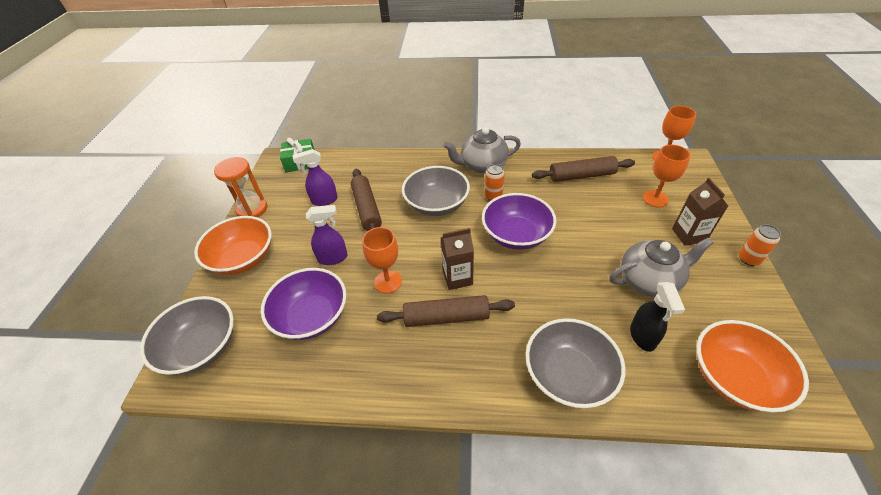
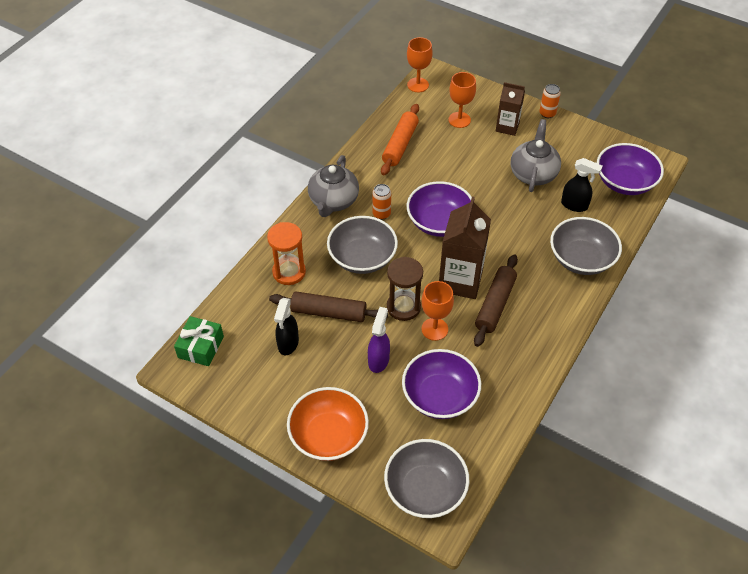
camera: 65 degrees left, 5 degrees up
orange hourglass [214,157,268,217] -> orange hourglass moved to [267,222,306,285]
purple spray bottle [293,149,338,206] -> black spray bottle [274,298,299,355]
brown carton [441,228,474,290] -> brown carton [439,197,491,299], size x1.66
brown rolling pin [532,156,635,182] -> orange rolling pin [381,104,419,175]
orange bowl [697,320,809,413] -> purple bowl [597,143,664,195]
none -> brown hourglass [387,257,423,321]

